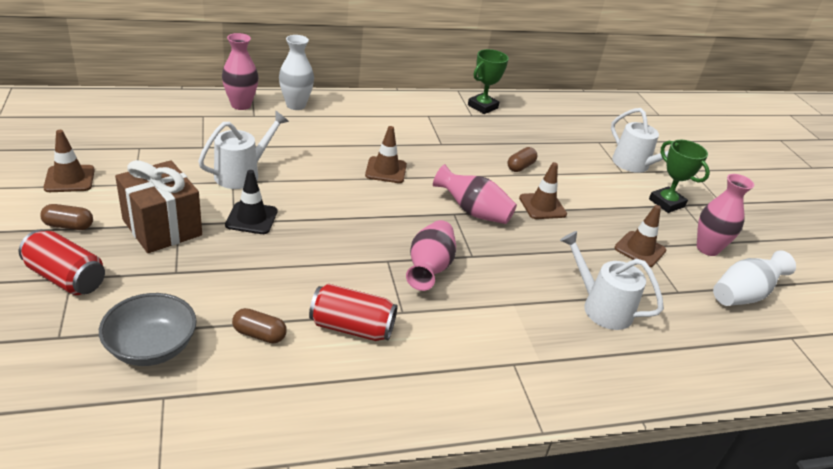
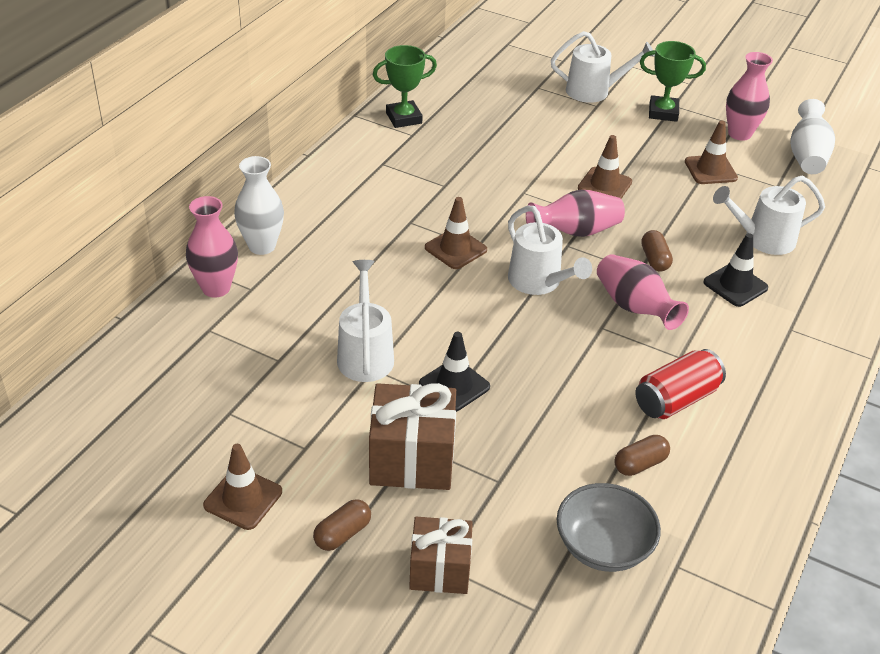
camera: 45 degrees left, 5 degrees up
red can [19,230,105,295] -> brown gift [409,517,473,594]
green trophy [468,49,509,114] -> green trophy turned 75 degrees clockwise [373,45,437,128]
brown capsule [507,147,537,172] -> brown capsule moved to [641,230,673,272]
none -> white watering can [508,206,592,295]
none -> black traffic cone [703,233,768,307]

